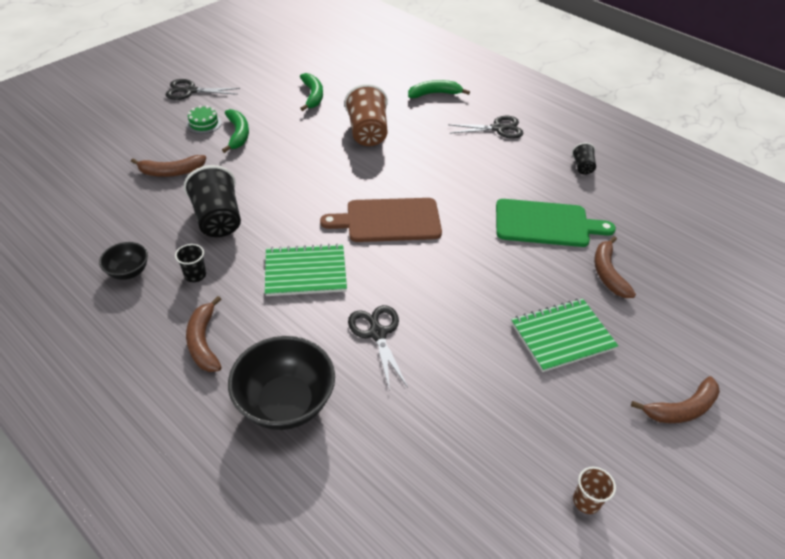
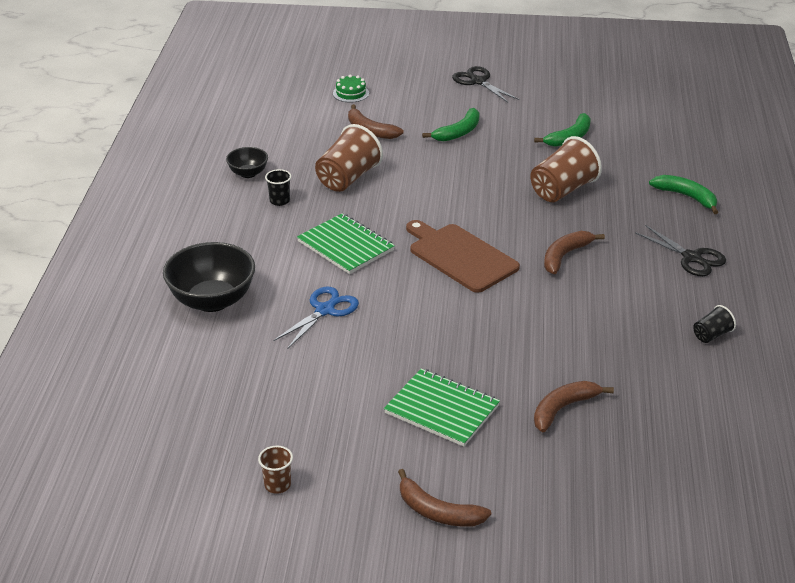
camera: 55 degrees right, 10 degrees down
black cup [184,165,241,237] -> brown cup [315,124,383,192]
green cake [186,106,222,134] -> green cake moved to [333,75,369,103]
brown banana [186,296,222,372] -> brown banana moved to [544,231,605,274]
black scissors [348,305,408,391] -> blue scissors [273,286,359,348]
green cutting board [496,199,616,247] -> none

